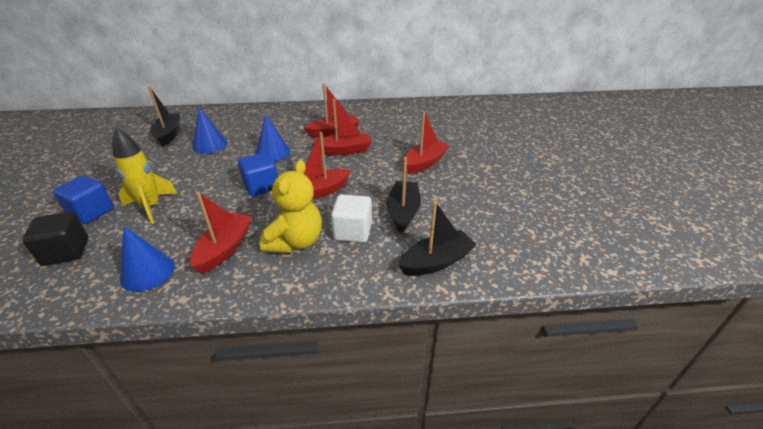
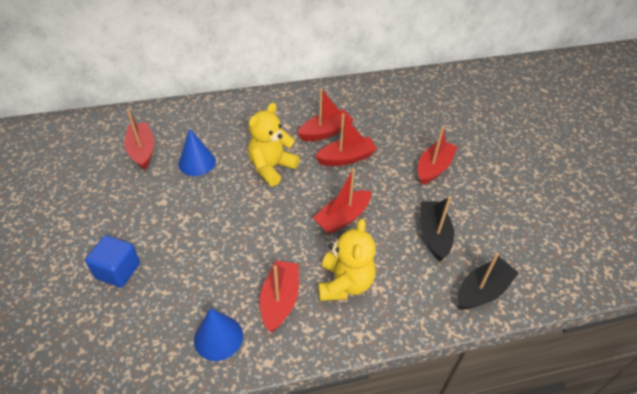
camera: 10 degrees left, 10 degrees up
black cube [22,212,88,266] -> none
yellow rocket [112,128,177,224] -> none
black boat [148,87,180,146] -> red boat [125,109,154,170]
blue cube [238,152,278,197] -> none
blue cone [256,114,290,162] -> yellow teddy bear [248,103,300,186]
white cube [331,194,372,243] -> none

